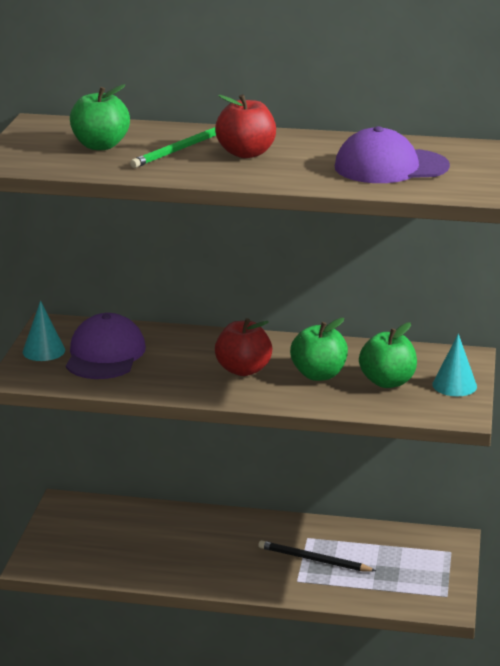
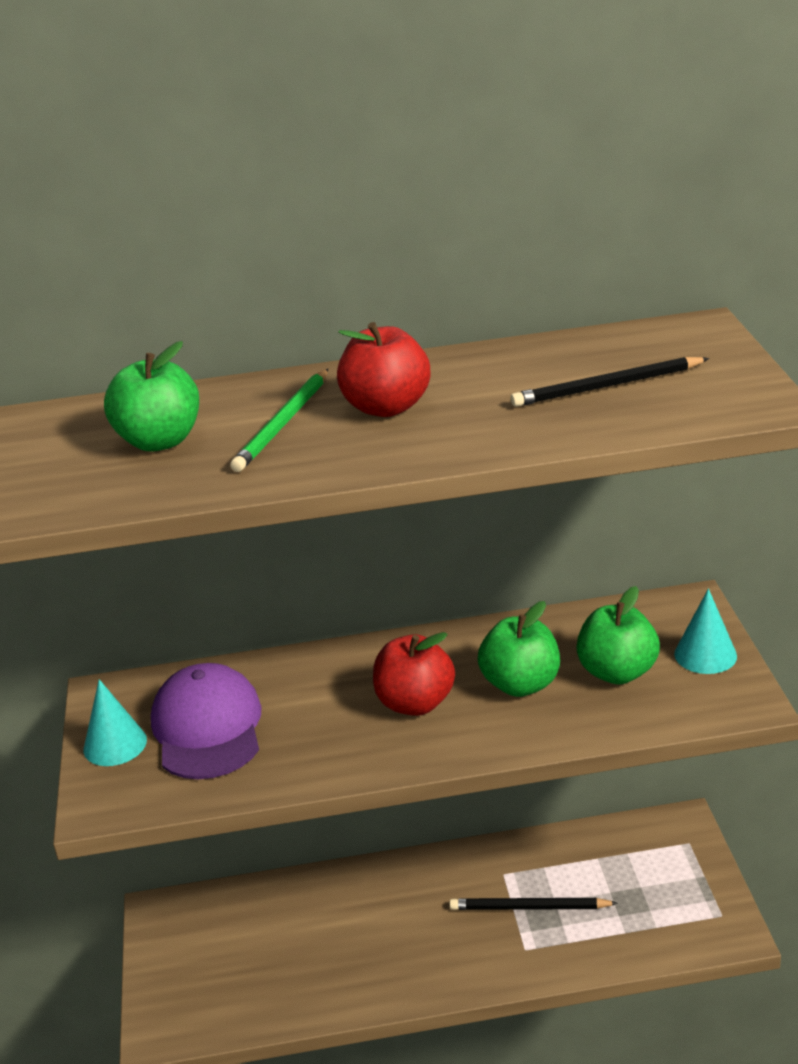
camera: 15 degrees left, 5 degrees up
purple cap [335,126,450,183] -> black pencil [511,357,709,407]

